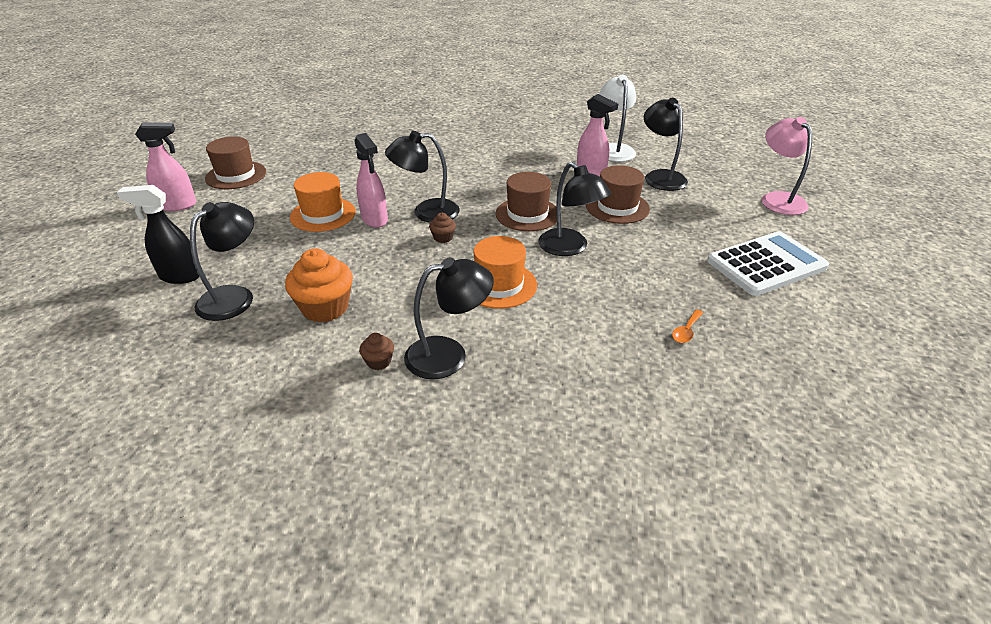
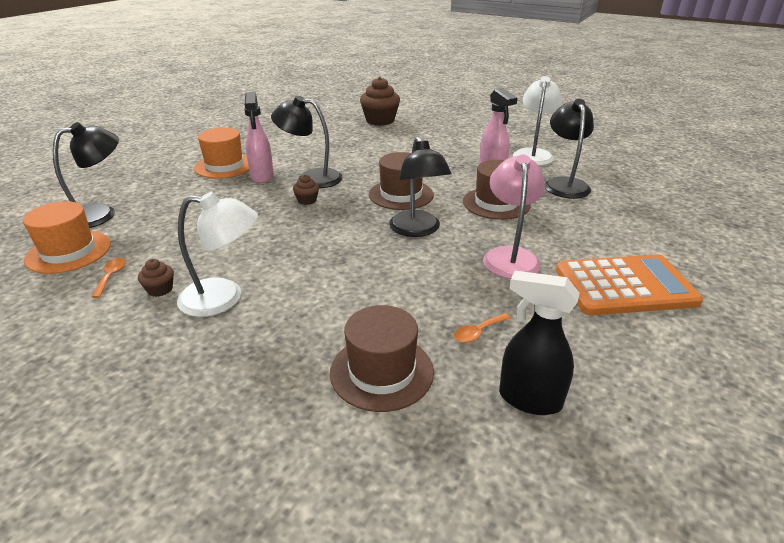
camera: 20 degrees right, 5 degrees down
black spray bottle [117,185,200,284] -> black spray bottle moved to [499,271,580,415]
pink spray bottle [135,122,196,211] -> none
brown hat [205,137,266,189] -> brown hat moved to [330,305,434,412]
orange cupcake [285,248,353,323] -> none
black lamp [404,257,494,379] -> white lamp [177,192,258,317]
orange hat [473,236,537,309] -> orange hat moved to [23,201,111,274]
white calculator [707,231,829,296] -> orange calculator [556,255,703,315]
pink lamp [762,117,812,215] -> pink lamp moved to [483,155,545,279]
none -> orange spoon [91,258,126,298]
none -> brown cupcake [360,77,400,126]

